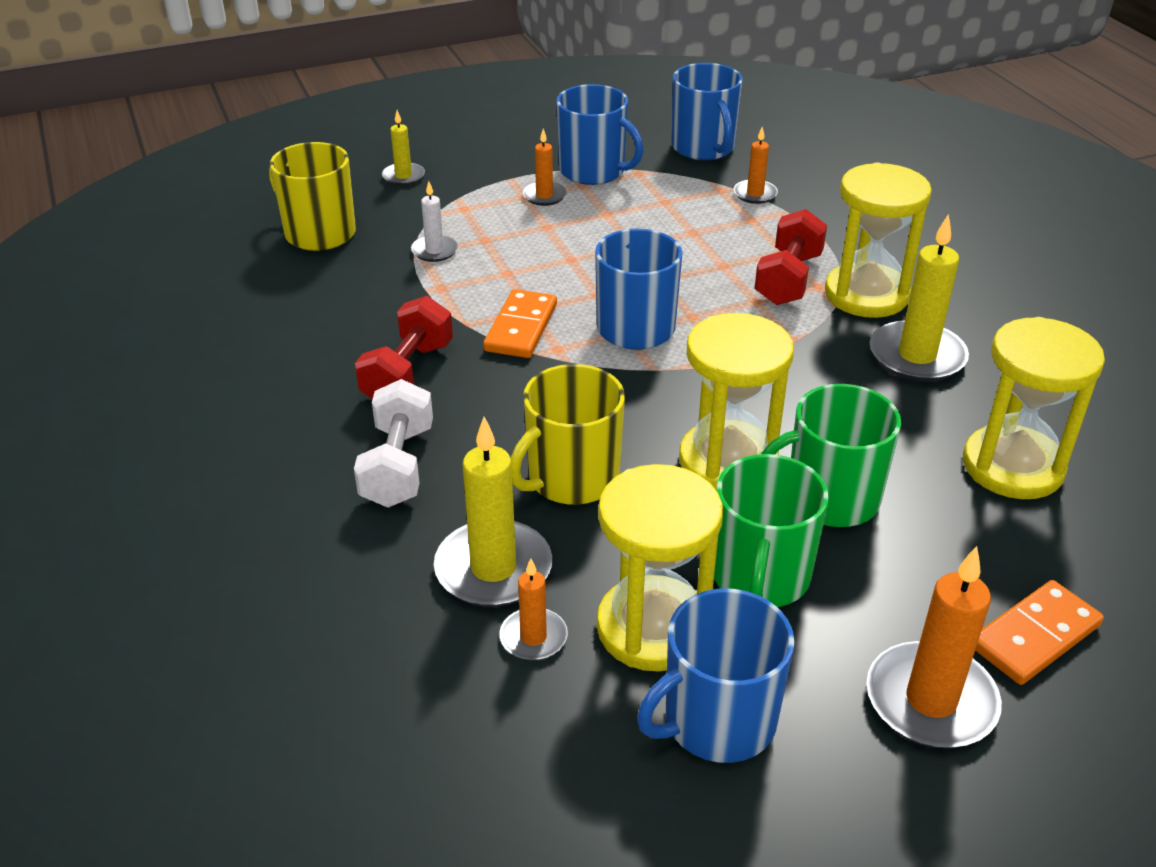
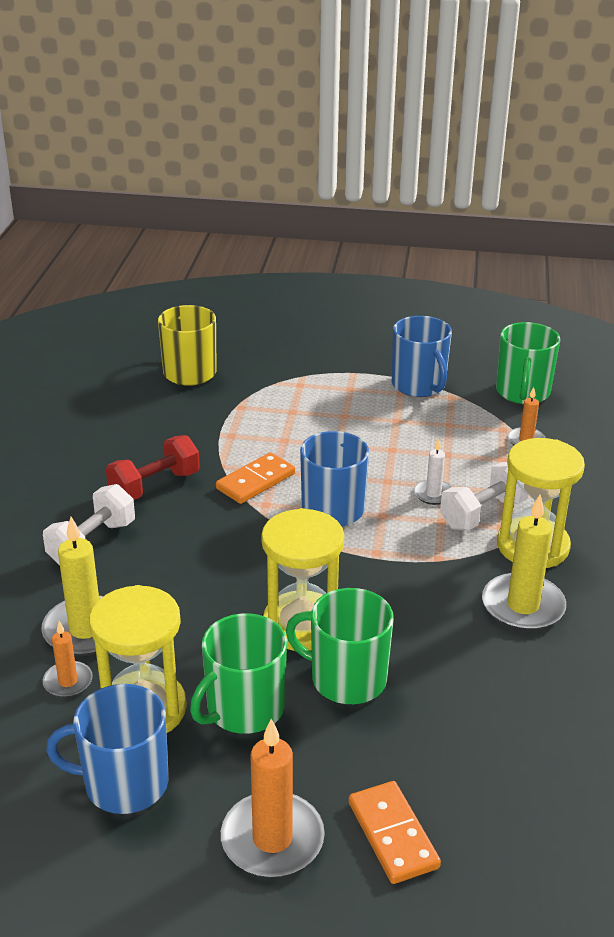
camera: 30 degrees right, 5 degrees down
yellow candle [382,110,425,186] -> none
white candle [411,181,458,262] -> white candle moved to [414,438,452,505]
yellow mug [511,364,625,505] -> none
orange candle [522,129,567,206] -> none
blue mug [671,63,743,160] -> green mug [496,322,560,404]
red dumbbell [755,209,827,305] -> white dumbbell [440,462,528,530]
yellow hourglass [963,317,1105,499] -> none
orange domino [975,580,1104,685] -> orange domino turned 75 degrees clockwise [348,781,441,884]

